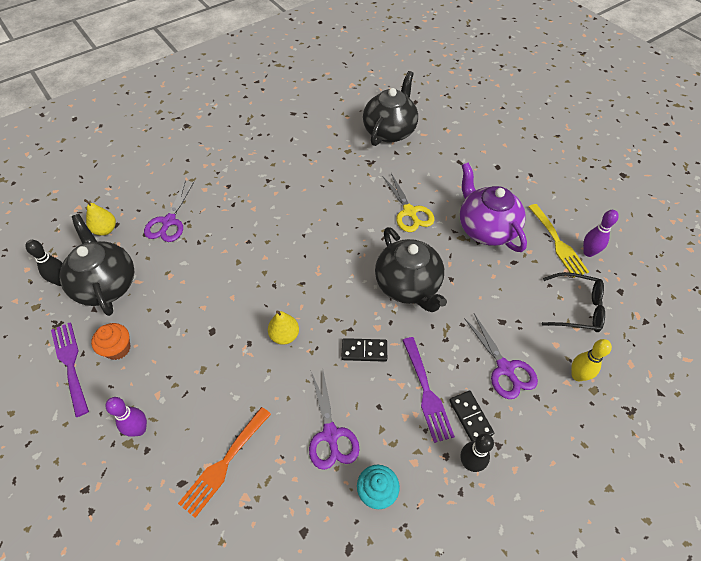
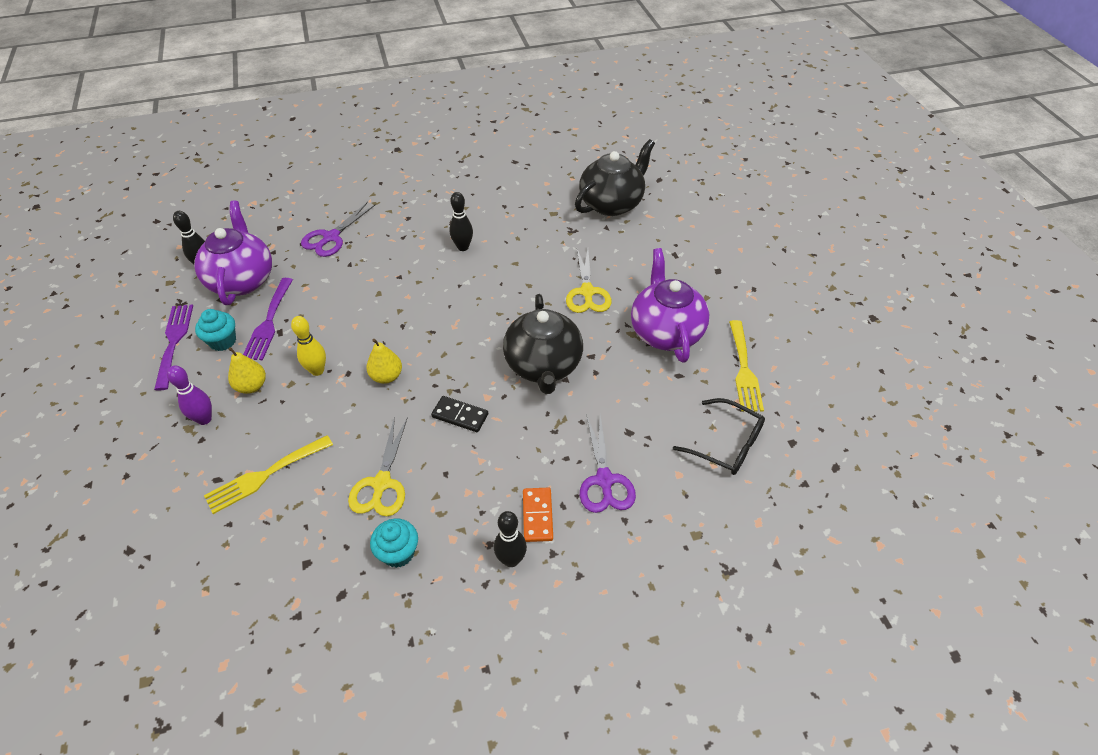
camera: 20 degrees right, 5 degrees down
black teapot [59,214,134,316] -> purple teapot [194,201,272,305]
yellow pear [84,199,116,236] -> yellow pear moved to [228,347,266,394]
orange cupcake [91,323,131,360] -> turquoise cupcake [195,309,236,351]
orange fork [178,407,271,518] -> yellow fork [204,435,333,514]
purple scissors [309,371,359,470] -> yellow scissors [348,417,408,516]
purple fork [402,337,455,443] -> purple fork moved to [243,278,293,360]
black domino [449,391,494,442] -> orange domino [523,488,553,542]
yellow bowling pin [571,339,612,381] -> yellow bowling pin moved to [291,316,326,376]
purple bowling pin [583,210,619,257] -> none
none -> black bowling pin [450,192,473,251]

